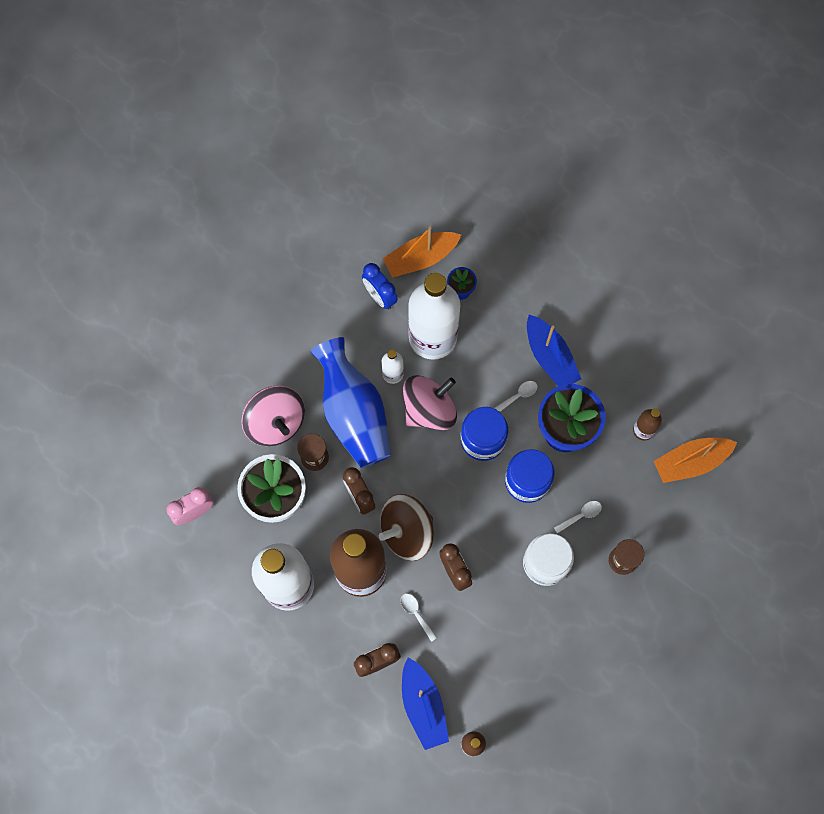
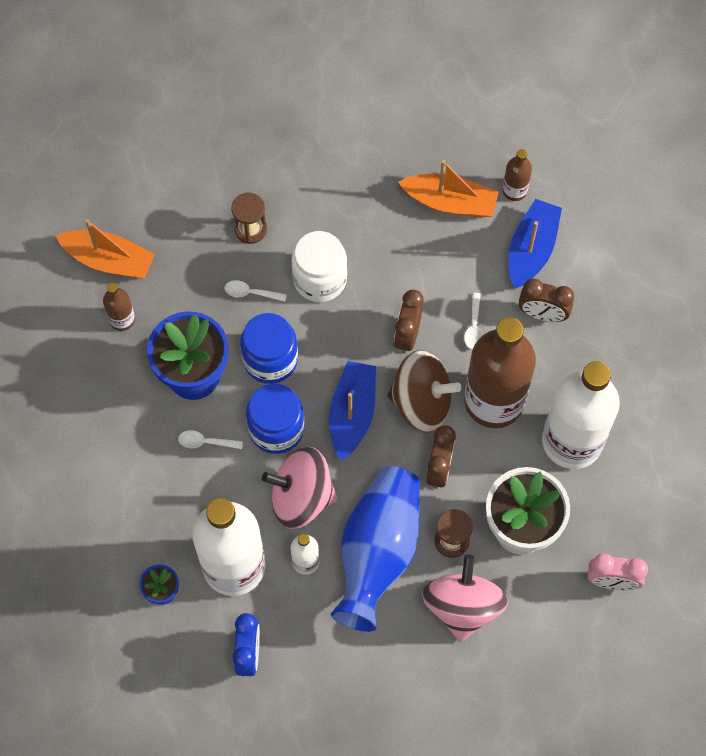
camera: 140 degrees left, 5 degrees down
orange boat [383,227,461,278] -> orange boat moved to [398,160,499,218]
blue boat [527,315,581,386] -> blue boat moved to [329,361,376,461]

